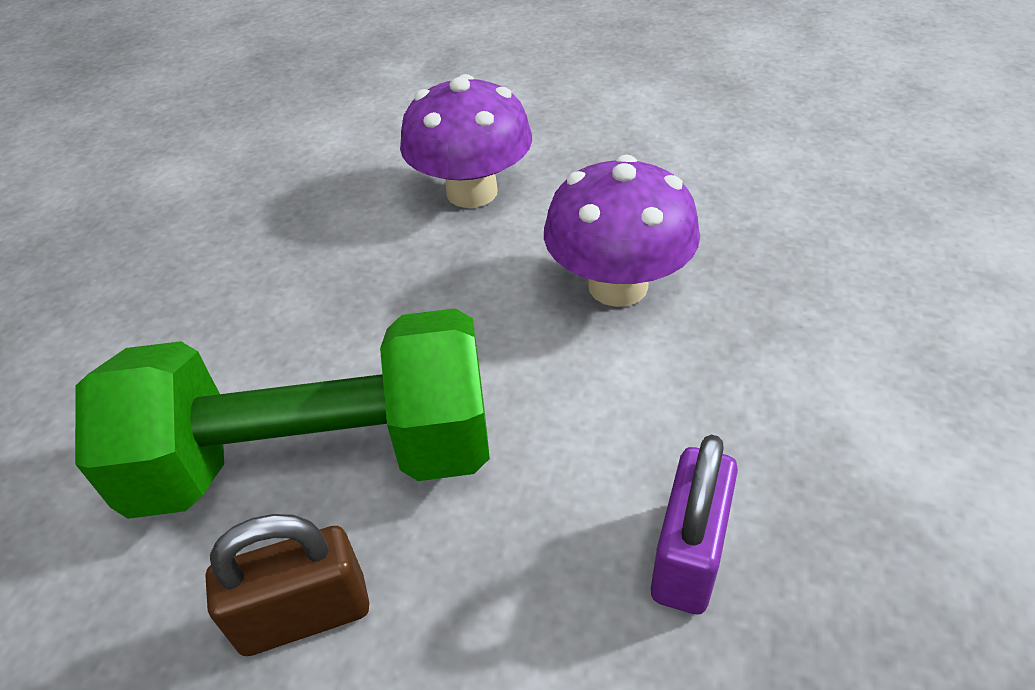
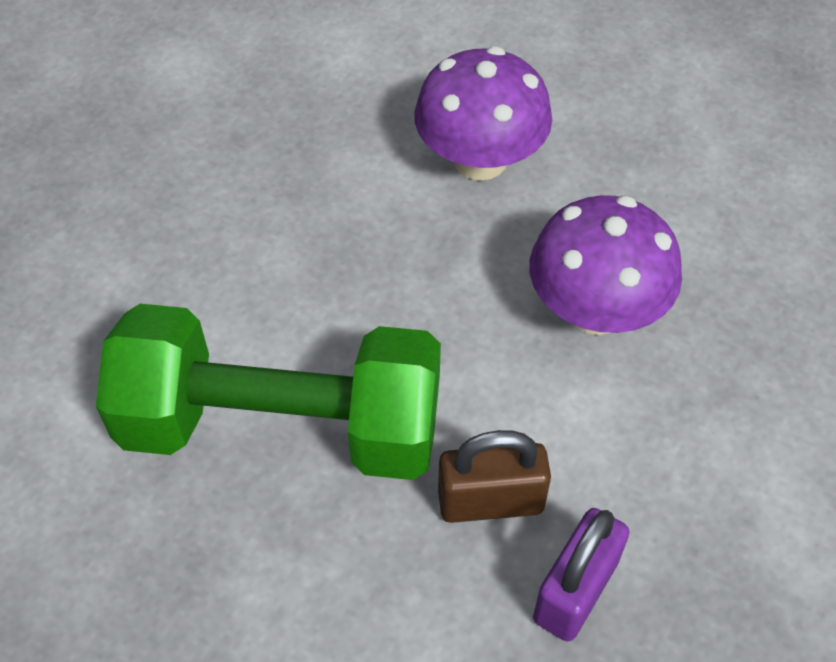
camera: 10 degrees right, 10 degrees up
brown padlock [205,514,369,656] -> brown padlock moved to [438,430,551,523]

